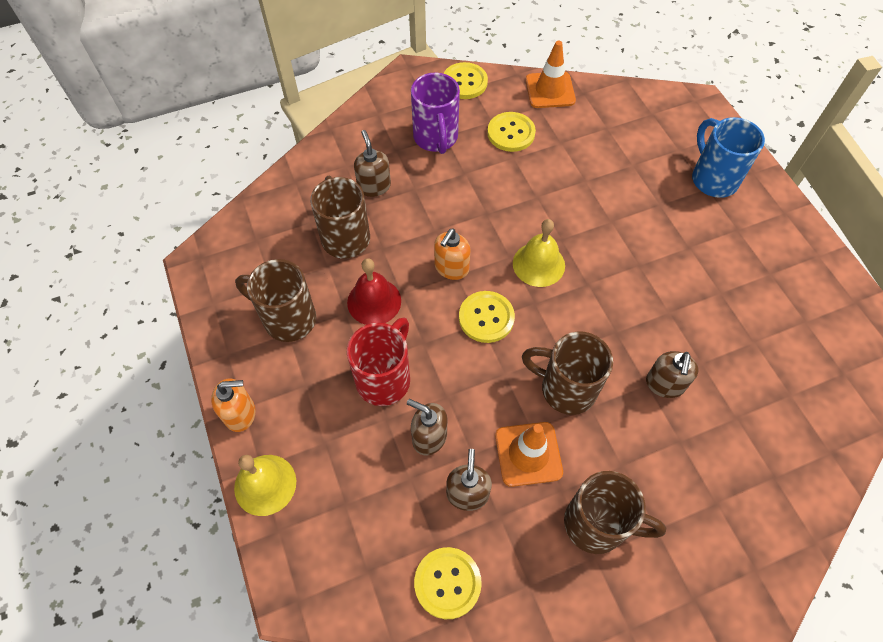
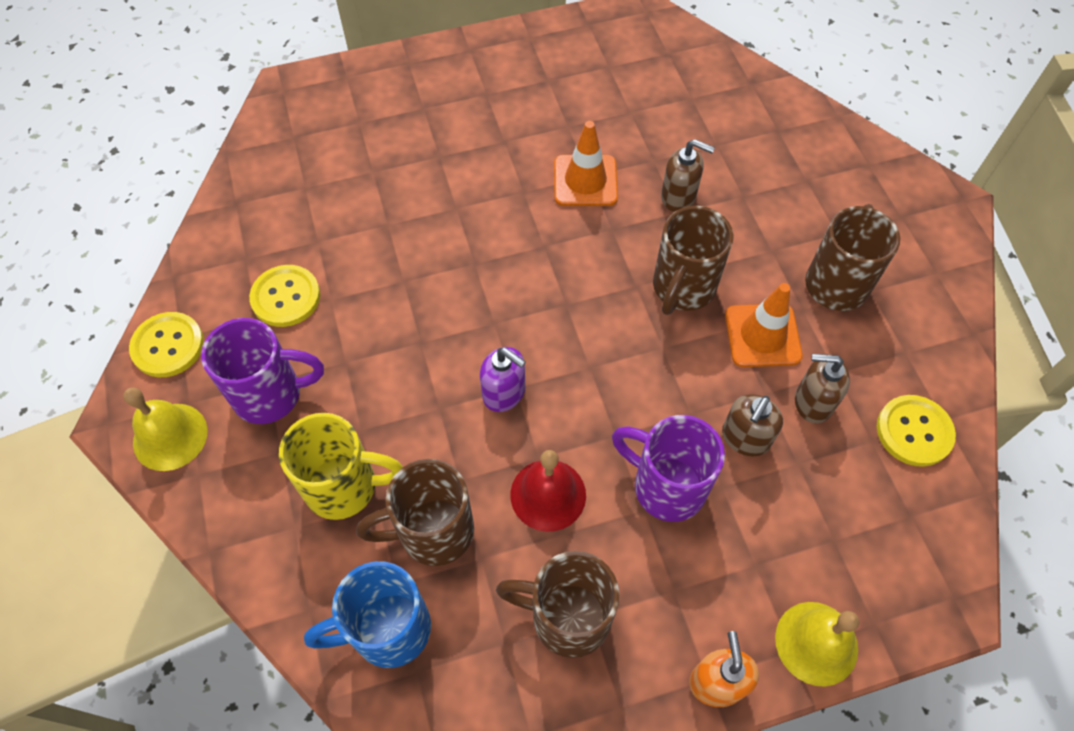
camera: 85 degrees left, 0 degrees up
brown mug [235,259,316,342] -> brown mug turned 75 degrees clockwise [496,551,620,658]
red mug [347,317,410,406] -> purple mug [612,415,725,522]
brown soap dispenser [354,130,391,197] -> yellow mug [279,413,403,520]
orange soap dispenser [434,228,471,280] -> purple soap dispenser [480,347,526,412]
yellow button [459,291,515,343] -> none
yellow bell [513,219,565,287] -> yellow bell moved to [123,387,207,471]
orange traffic cone [526,41,576,108] -> orange traffic cone moved to [554,121,618,206]
blue mug [692,117,765,198] -> blue mug moved to [304,561,431,668]

